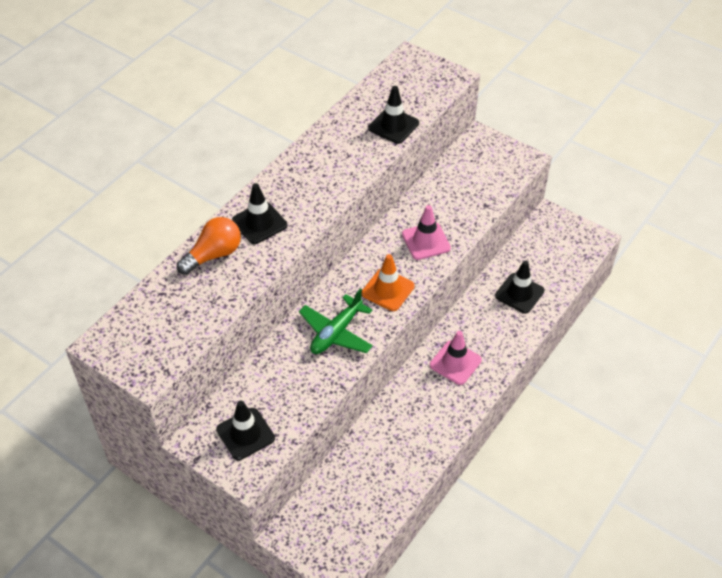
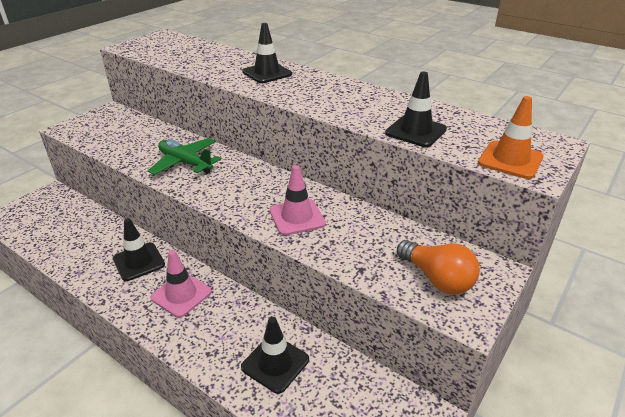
camera: 90 degrees right, 15 degrees down
orange light bulb [177,217,241,275] -> orange light bulb moved to [397,240,480,295]
black traffic cone [216,400,275,460] -> black traffic cone moved to [113,218,165,281]
orange traffic cone [362,254,415,311] -> orange traffic cone moved to [478,96,544,179]

